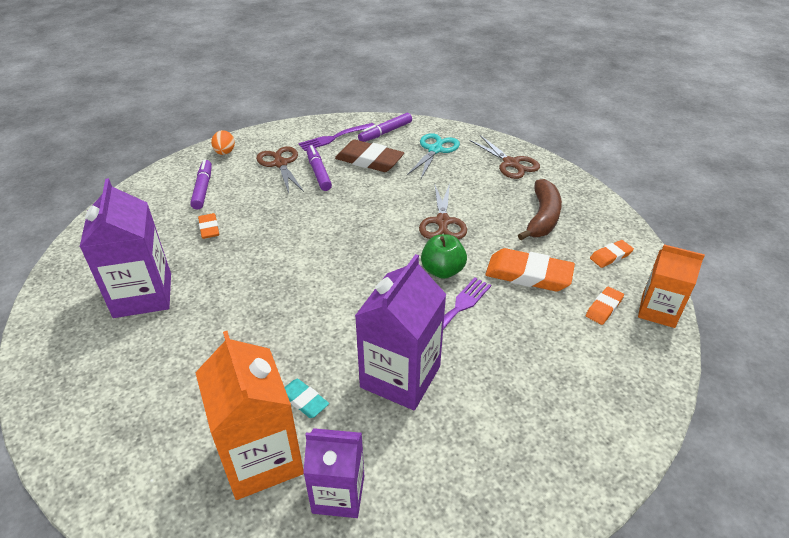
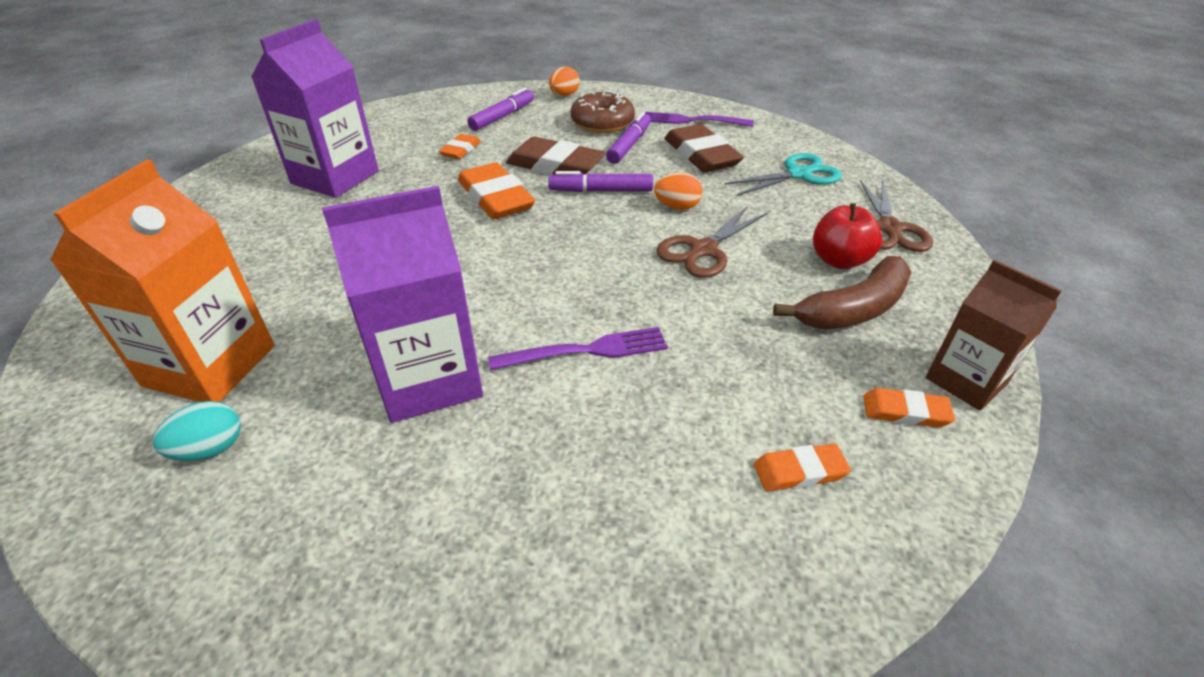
camera: 40 degrees right, 0 degrees up
brown scissors [256,146,304,193] -> brown donut [571,91,635,133]
turquoise eraser [284,379,329,418] -> none
purple carton [303,428,364,518] -> turquoise egg [153,401,241,461]
purple marker [358,113,412,142] -> purple marker moved to [548,171,653,192]
green apple [421,234,467,279] -> none
orange eraser [485,248,575,291] -> orange eraser moved to [458,162,535,220]
orange carton [638,244,705,328] -> none
none -> brown eraser [506,137,605,175]
none -> orange egg [654,172,703,210]
none -> red apple [813,203,882,269]
none -> brown carton [926,259,1062,411]

